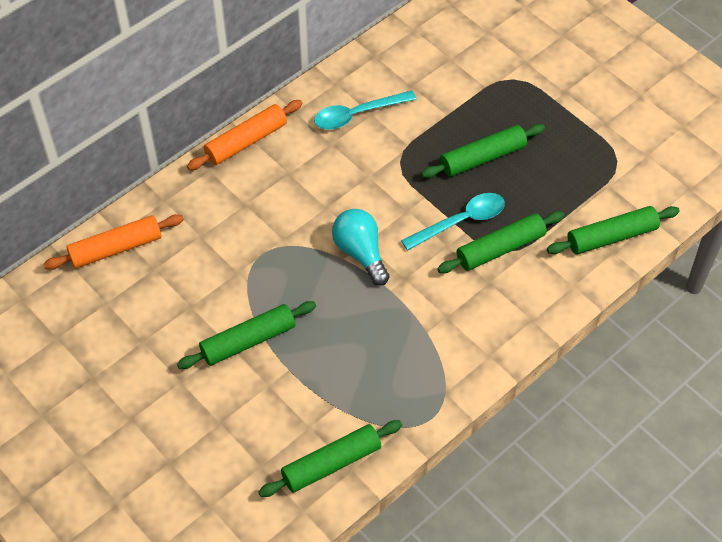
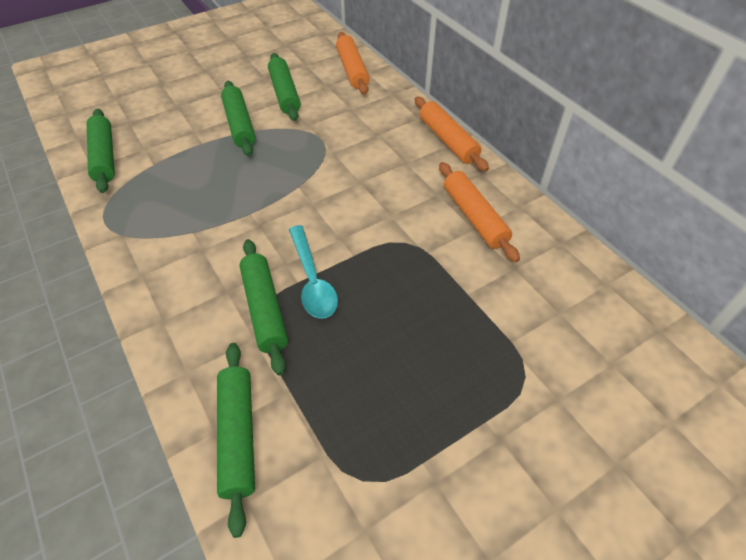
camera: 100 degrees right, 5 degrees down
turquoise spoon [314,90,417,130] -> orange rolling pin [439,162,520,262]
turquoise light bulb [332,209,390,286] -> none
green rolling pin [421,124,545,178] -> green rolling pin moved to [268,53,301,121]

